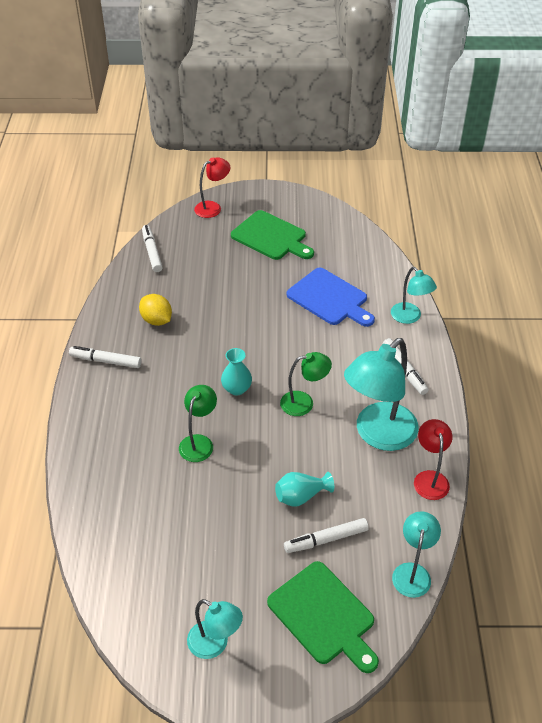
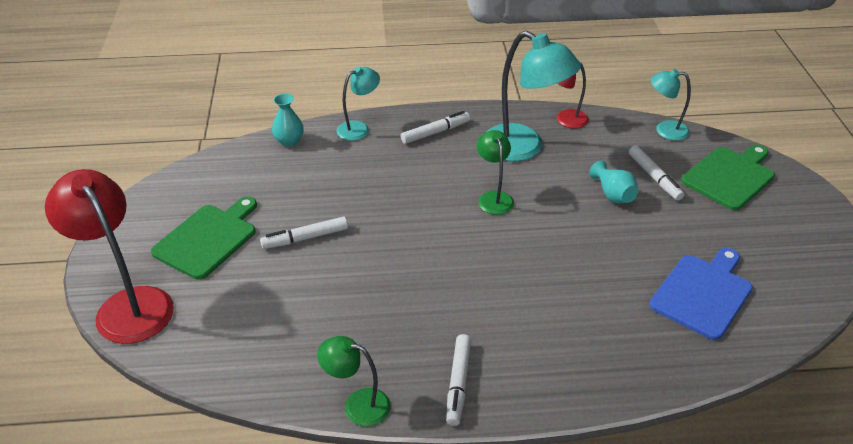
camera: 95 degrees left, 5 degrees down
yellow lemon [139,294,172,326] -> none
white marker [142,225,163,272] -> white marker moved to [260,217,348,249]
green lamp [179,385,217,462] -> green lamp moved to [317,336,391,427]
turquoise lamp [187,599,243,659] -> none
red lamp [194,157,230,218] -> red lamp [45,169,174,344], size x1.83
turquoise vase [221,348,252,396] -> turquoise vase moved to [272,94,304,147]
blue cutting board [287,268,375,327] -> blue cutting board moved to [649,248,753,340]

